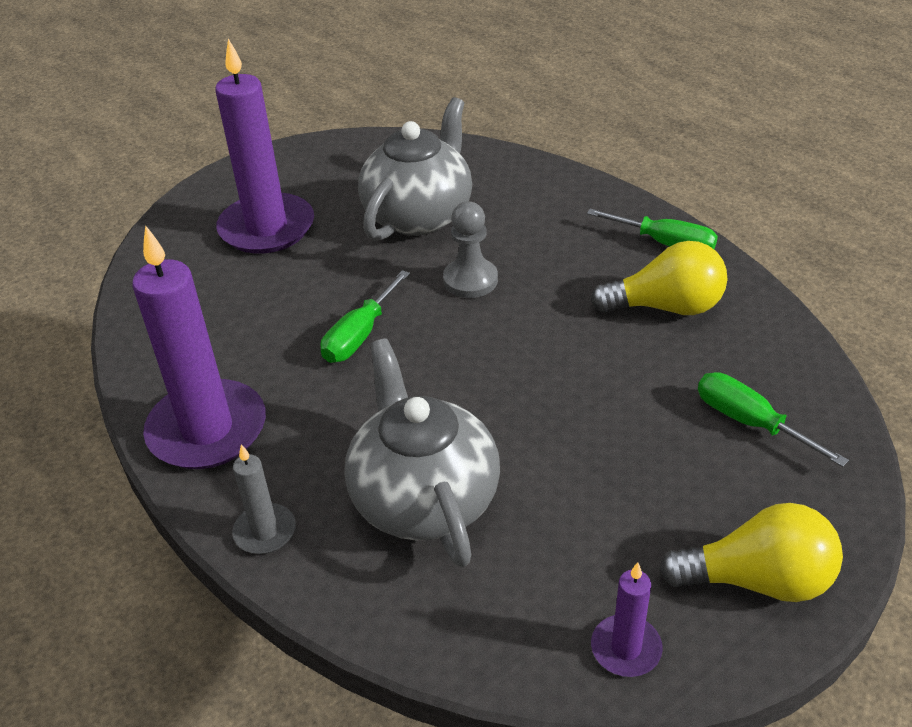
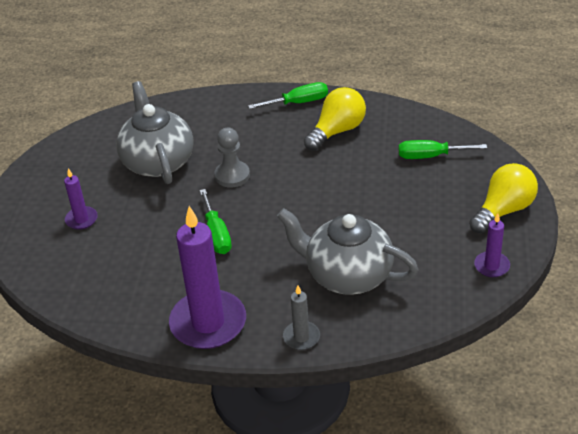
camera: 45 degrees left, 0 degrees up
purple candle [215,39,314,254] -> purple candle [64,168,98,230], size x0.47

